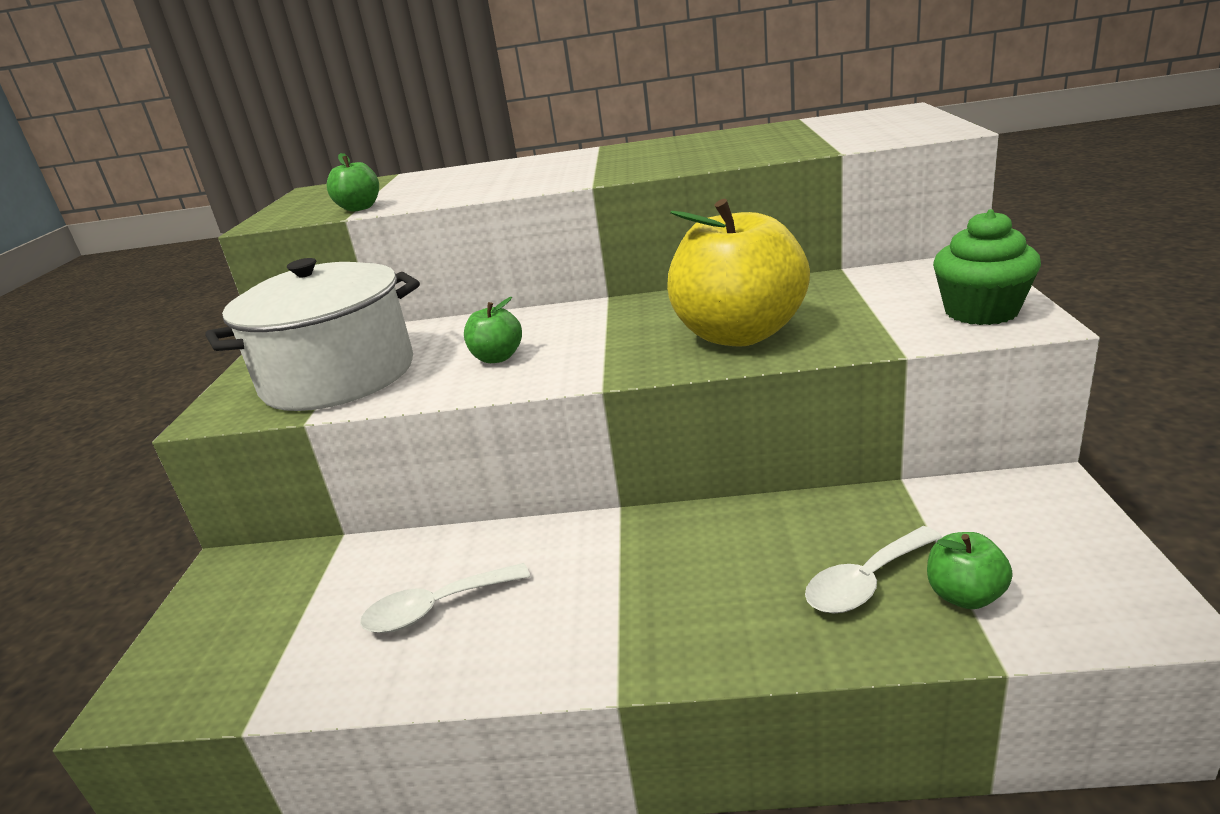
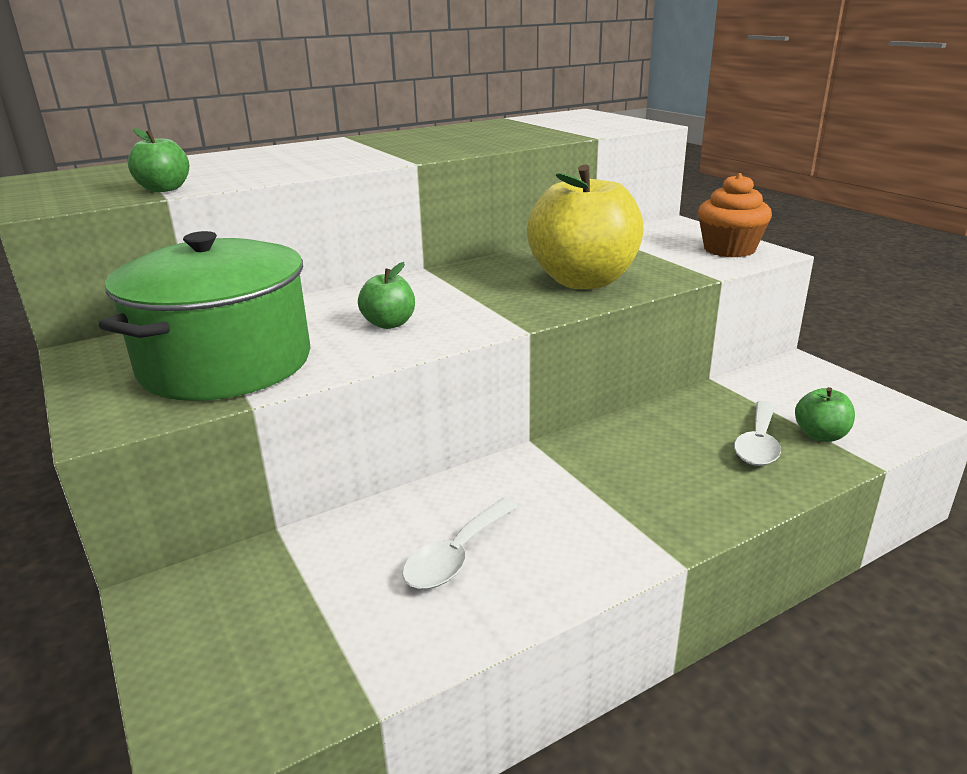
camera: 35 degrees left, 0 degrees up
white pot [205,258,420,411] -> green pot [99,231,310,401]
green cupcake [933,209,1041,325] -> orange cupcake [698,173,772,257]

